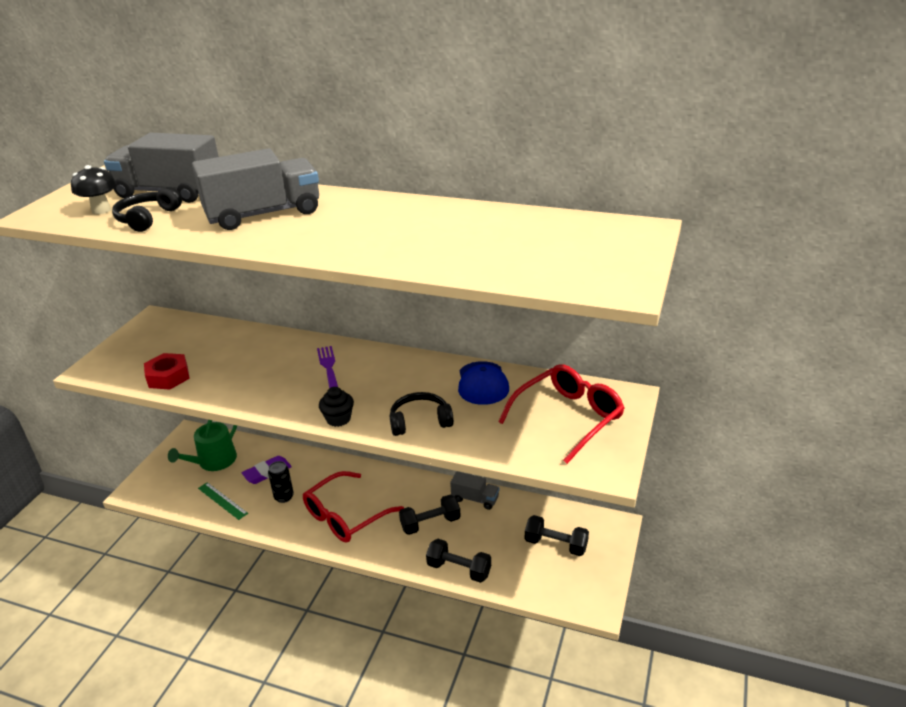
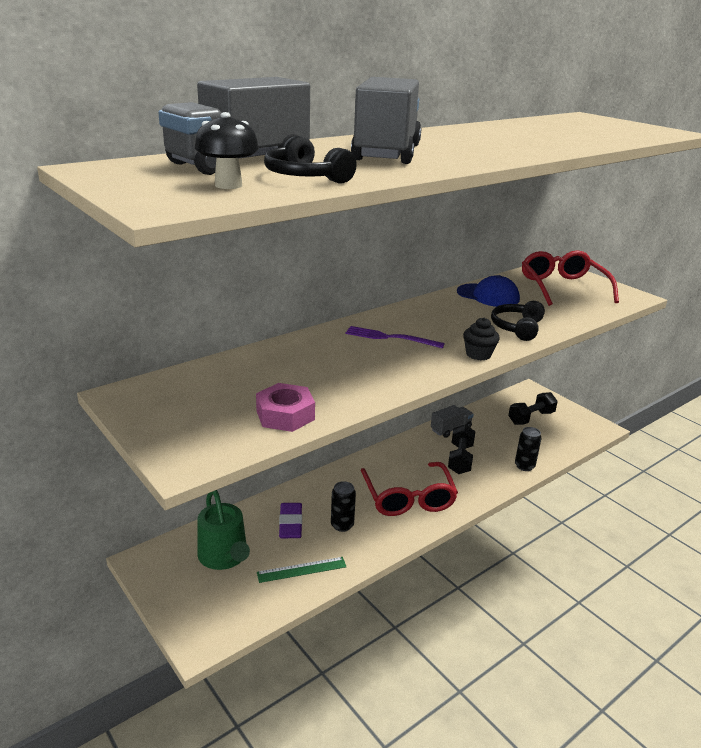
camera: 60 degrees left, 5 degrees down
red nut [144,353,190,390] -> pink nut [256,383,315,432]
black dumbbell [426,539,491,583] -> black can [515,427,541,471]

